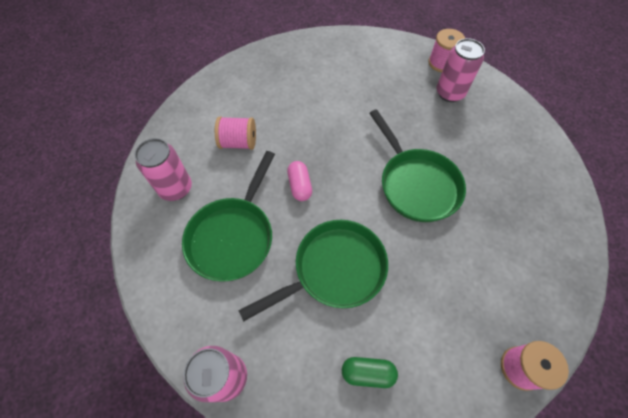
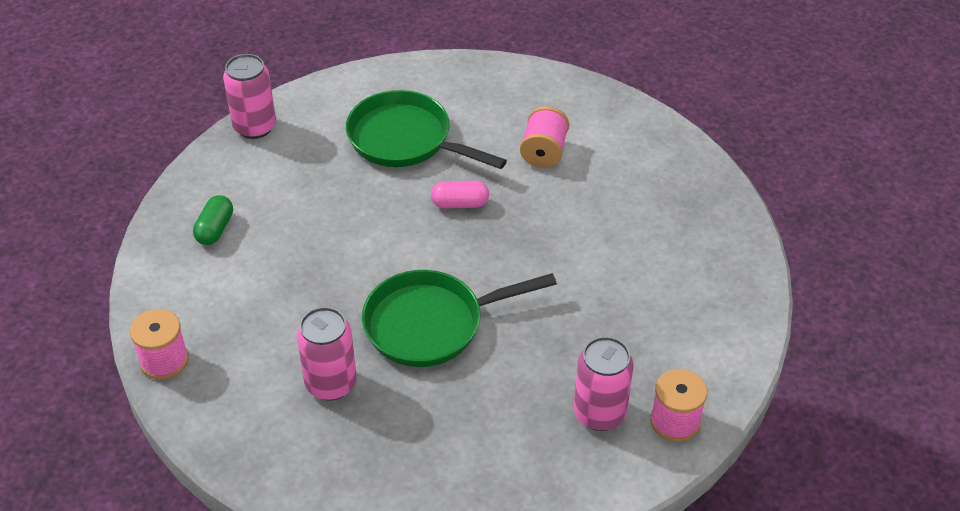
camera: 100 degrees right, 15 degrees down
pink can [135,138,192,201] -> pink can moved to [297,307,357,401]
green pan [238,220,388,322] -> none

